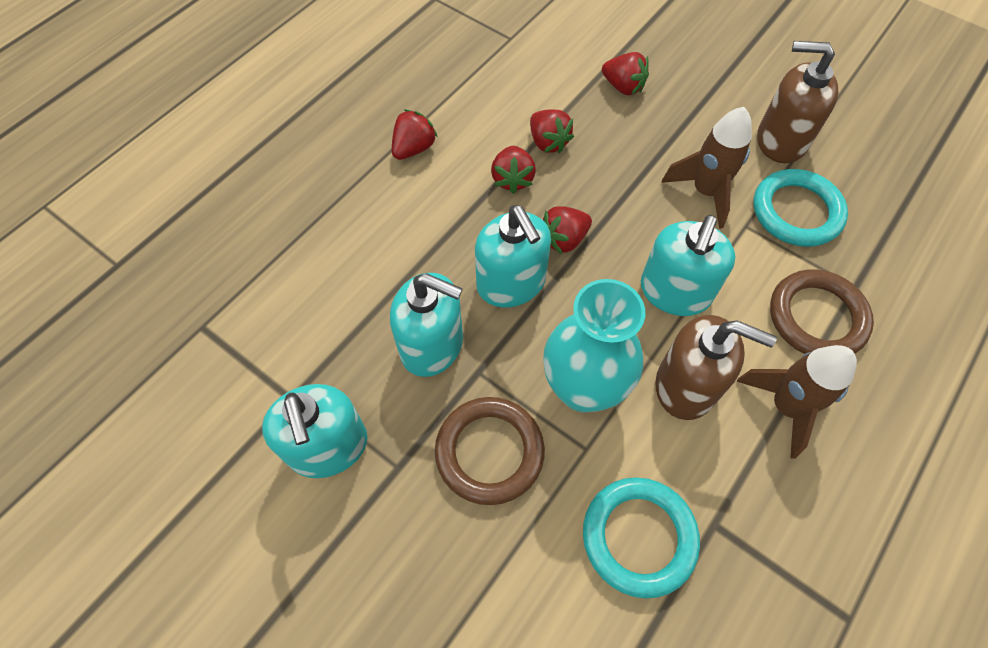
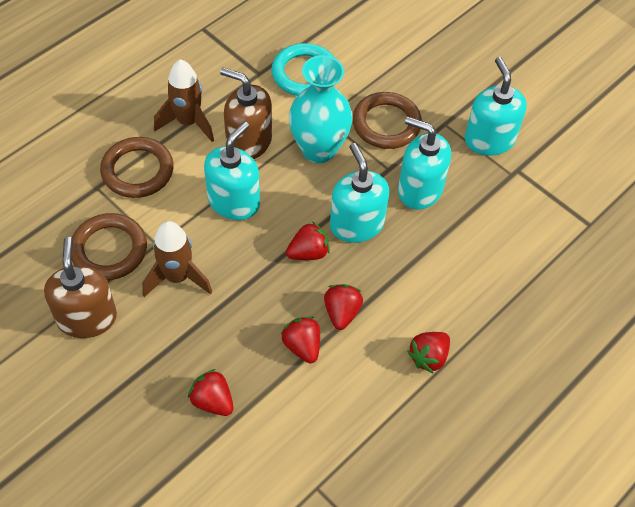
camera: 175 degrees left, 5 degrees down
turquoise ring [754,169,848,247] -> brown ring [72,213,147,280]
brown soap dispenser [757,41,839,163] -> brown soap dispenser turned 120 degrees counterclockwise [44,237,117,338]

